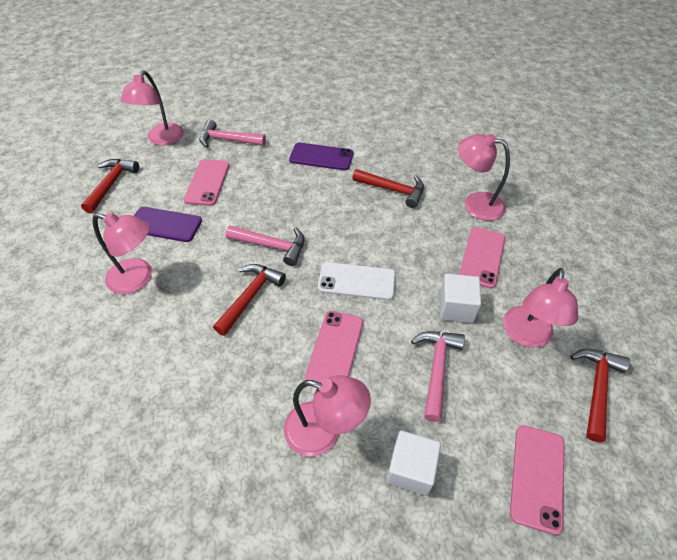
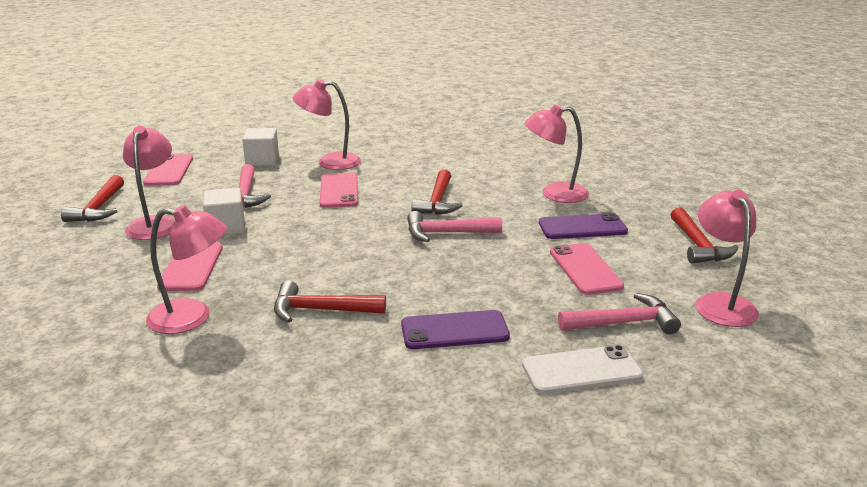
camera: 160 degrees right, 25 degrees down
white phone [318,262,396,300] -> white phone moved to [522,345,643,394]

